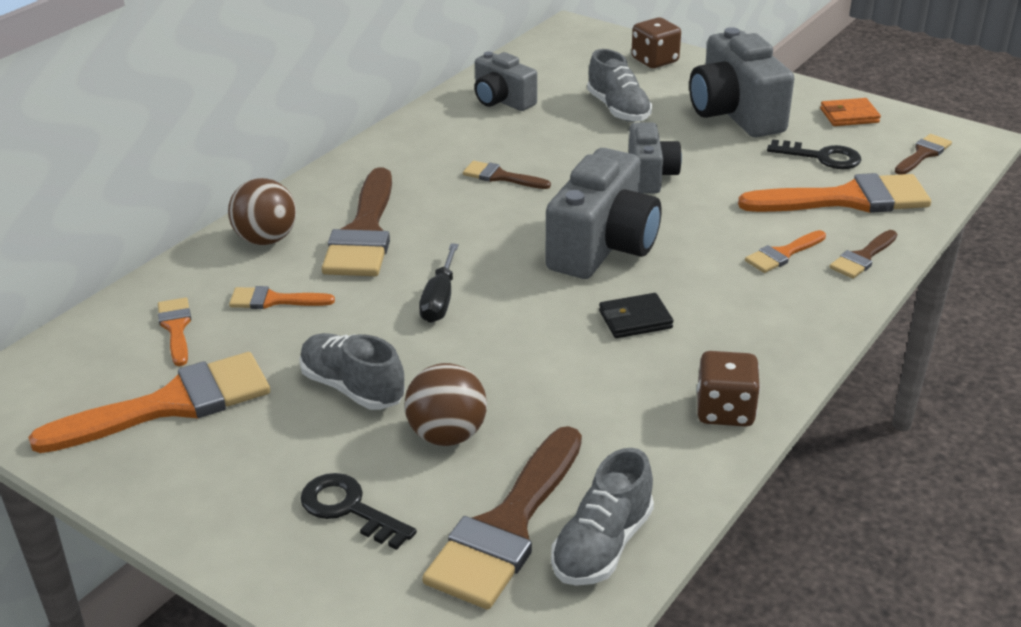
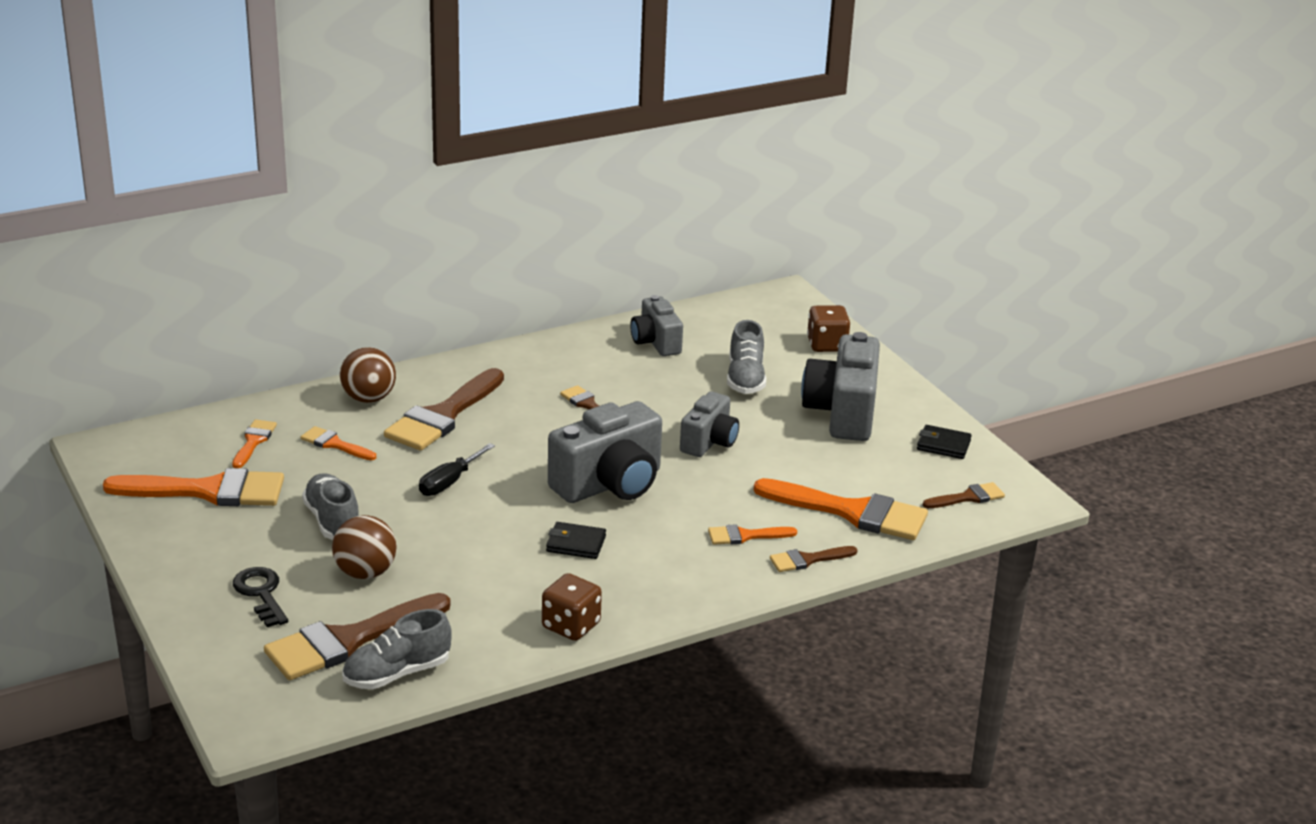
camera: 25 degrees right, 5 degrees down
black key [767,139,861,169] -> none
orange wallet [820,98,881,126] -> black wallet [917,425,972,459]

